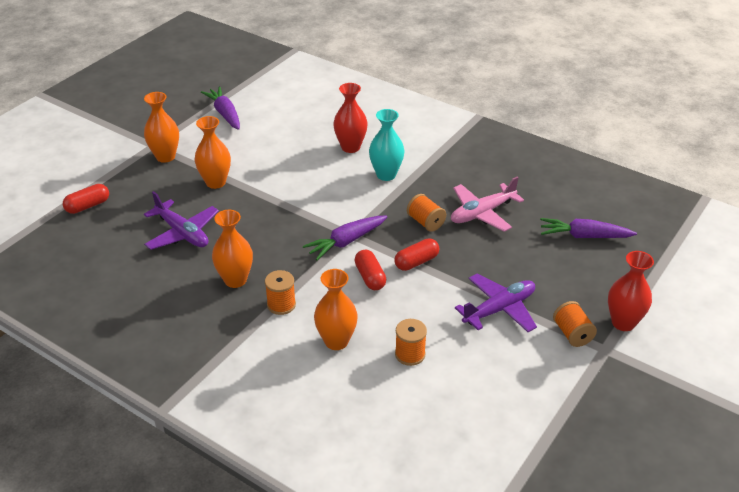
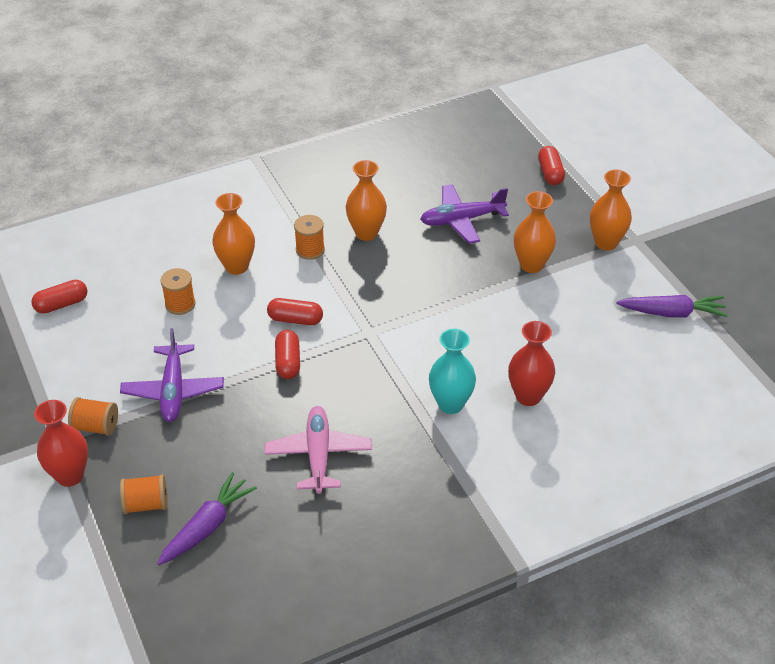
camera: 120 degrees right, 5 degrees up
purple carrot [303,215,387,260] -> none
orange spool [407,194,446,232] -> orange spool moved to [120,474,168,514]
none -> red capsule [31,280,87,314]

